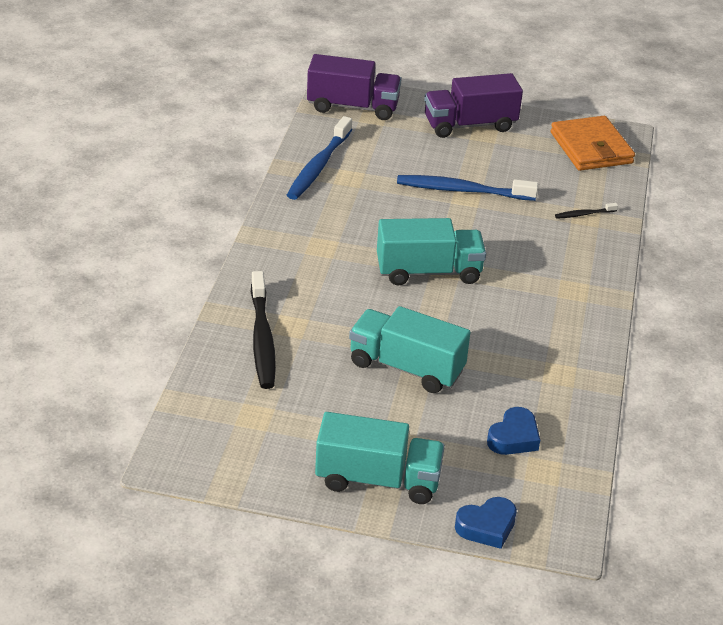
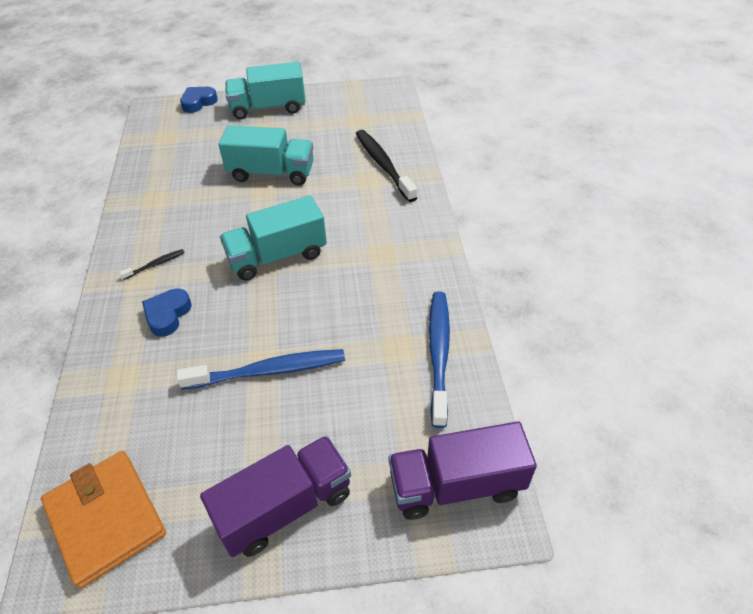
camera: 165 degrees right, 10 degrees up
blue heart [487,407,540,455] -> blue heart moved to [142,288,192,337]
black toothbrush [555,203,618,219] -> black toothbrush moved to [119,249,185,280]

